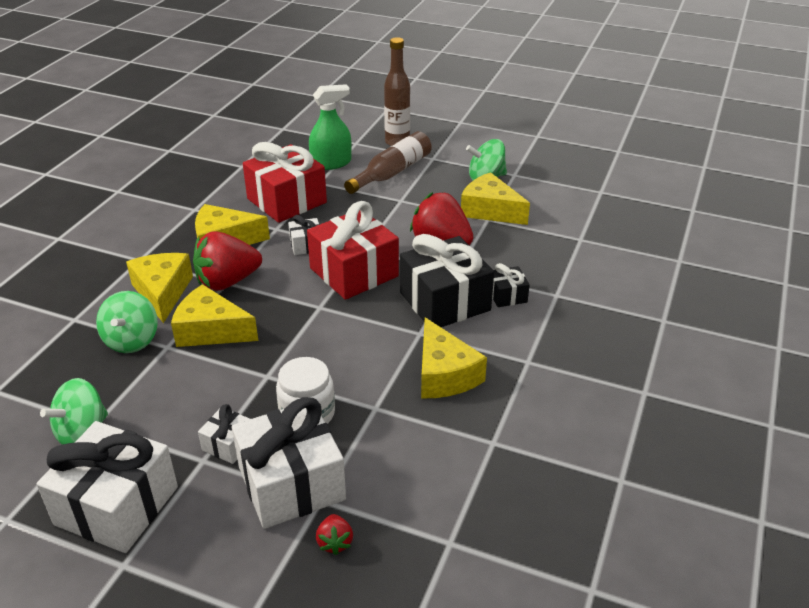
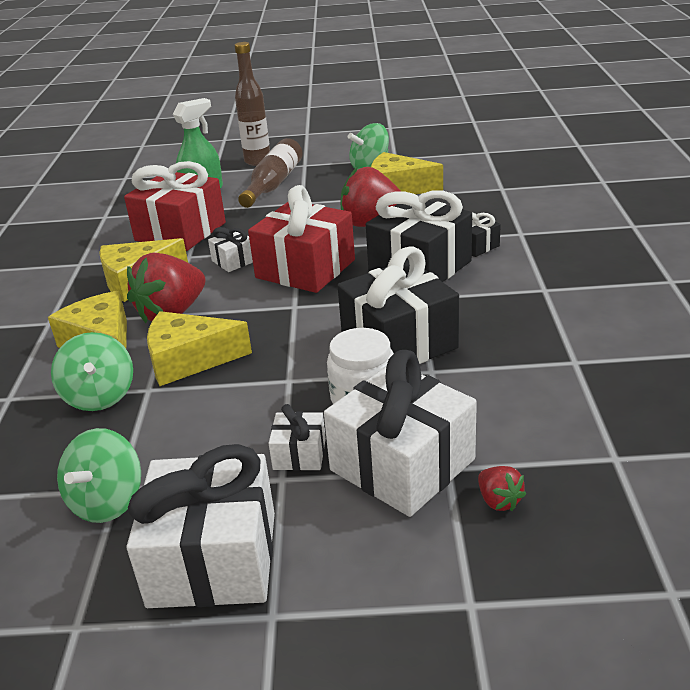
camera: 20 degrees left, 5 degrees down
yellow cheese [421,318,487,398] -> none
none -> black gift [337,246,459,364]

